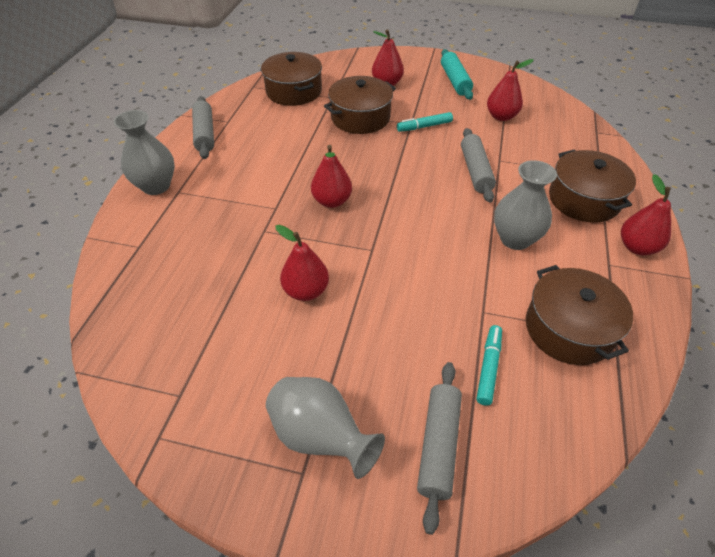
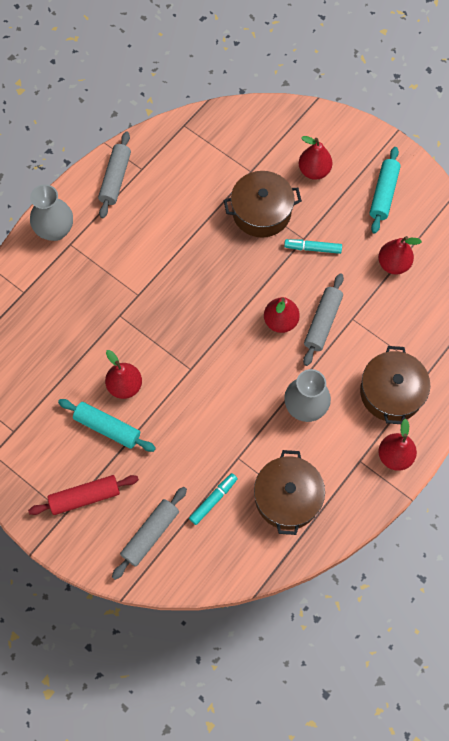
camera: 25 degrees right, 20 degrees up
brown pot [261,52,322,106] -> none
grey vase [266,377,385,479] -> red rolling pin [28,475,139,515]
red pear [311,145,352,208] -> red pear moved to [264,297,300,333]
none -> turquoise rolling pin [58,399,156,452]

